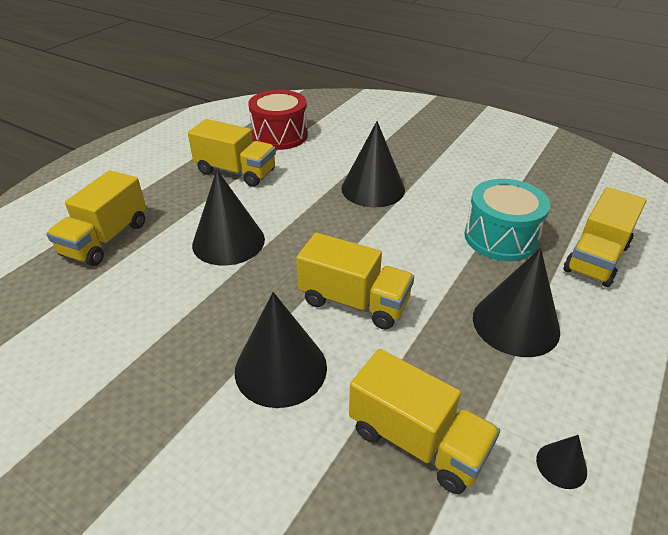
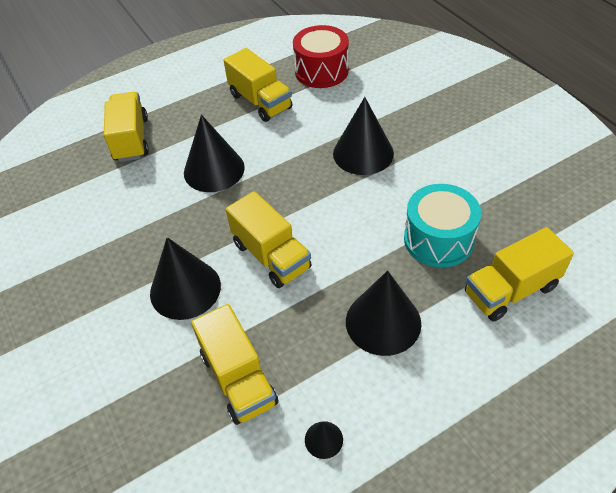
camera: 30 degrees right, 10 degrees up
yellow truck [46,170,146,266] -> yellow truck turned 120 degrees clockwise [104,92,149,162]

